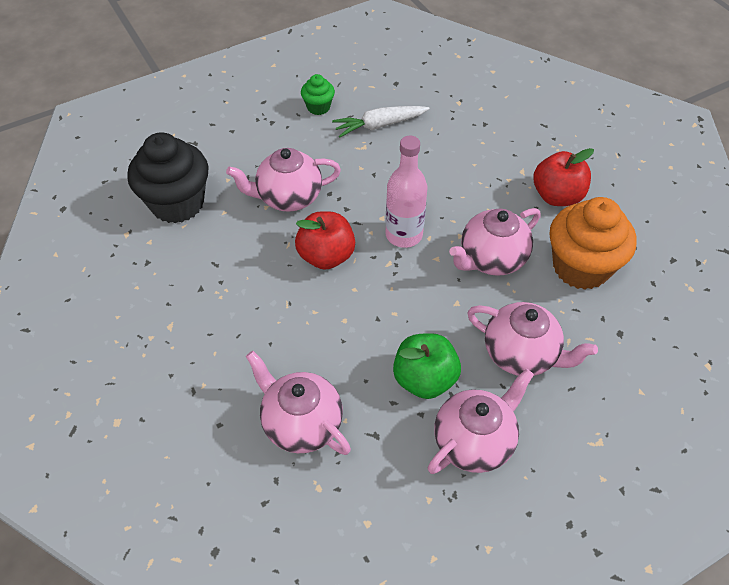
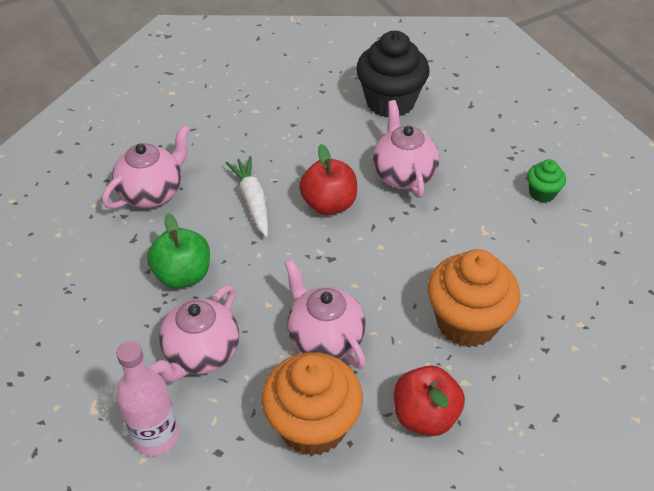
camera: 90 degrees right, 5 degrees down
white carrot [332,106,430,137] -> white carrot moved to [225,156,268,237]
pink bottle [385,135,427,248] -> pink bottle moved to [116,341,178,456]
pink teapot [428,369,534,474] -> none
none -> orange cupcake [428,249,520,348]

